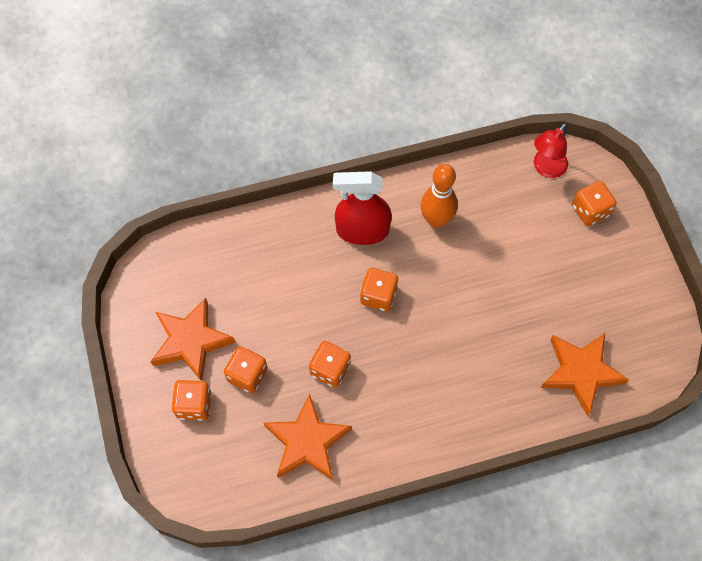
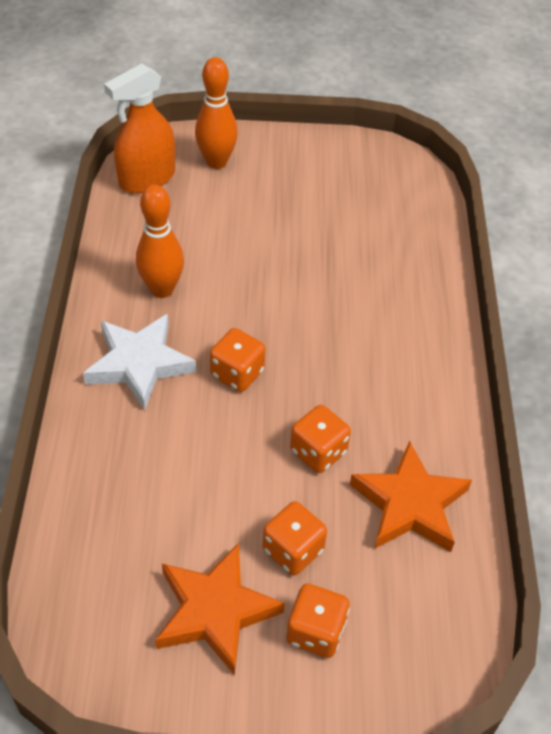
camera: 75 degrees left, 15 degrees down
red spray bottle [333,171,392,245] -> white star [83,314,196,411]
red lamp [534,123,568,178] -> orange spray bottle [104,63,175,194]
orange star [541,333,629,416] -> none
orange dice [572,181,616,226] -> orange bowling pin [195,57,238,169]

